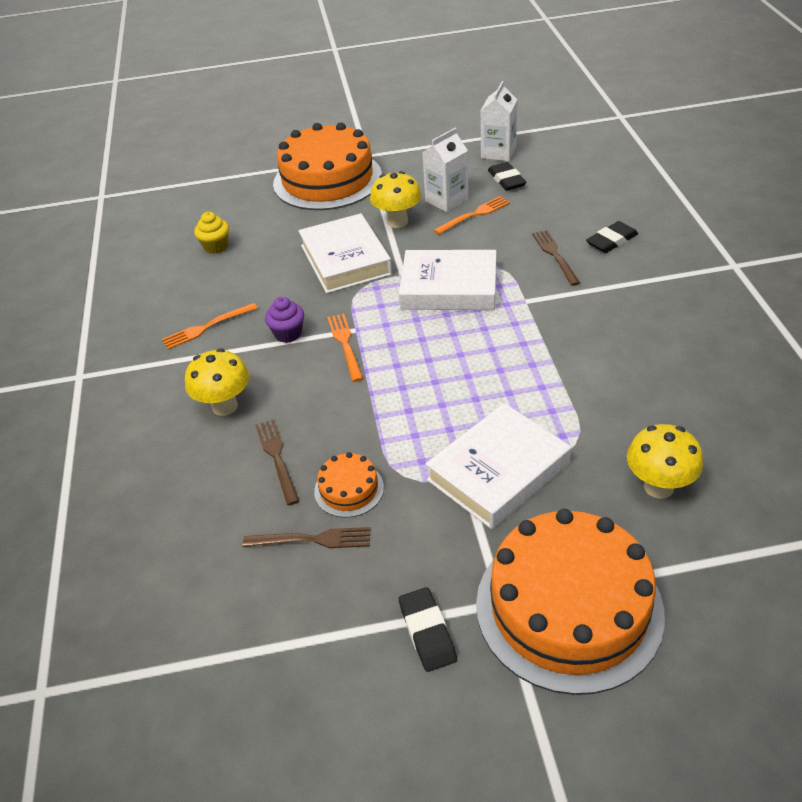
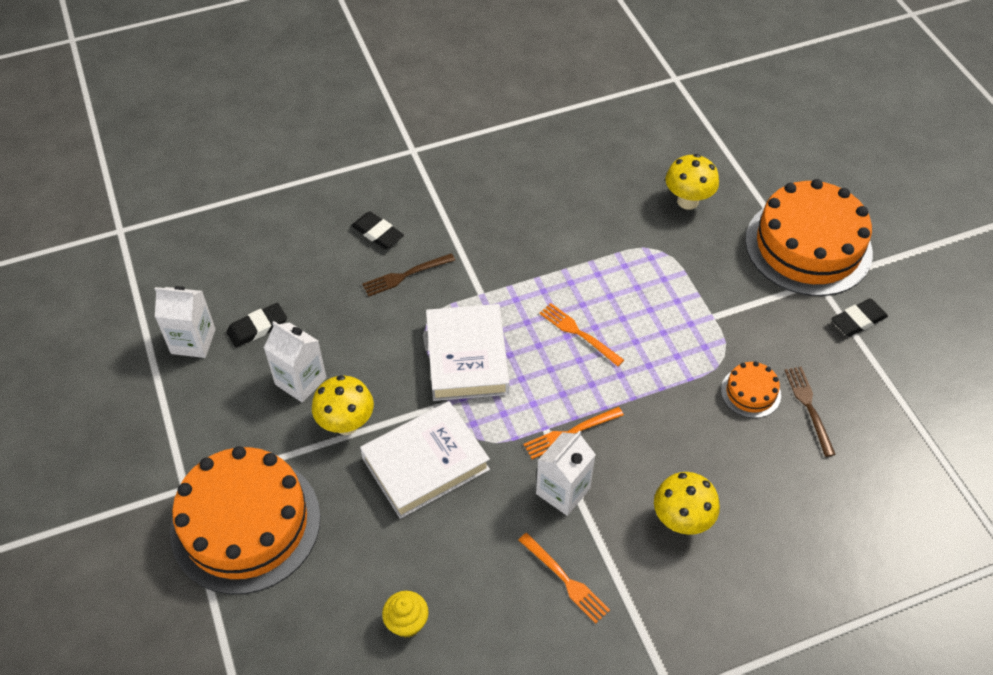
camera: 105 degrees left, 10 degrees up
brown fork [255,419,299,505] -> none
purple cupcake [265,297,304,343] -> white carton [536,430,596,516]
white book [425,403,571,529] -> none
orange fork [434,196,510,234] -> orange fork moved to [539,303,624,367]

